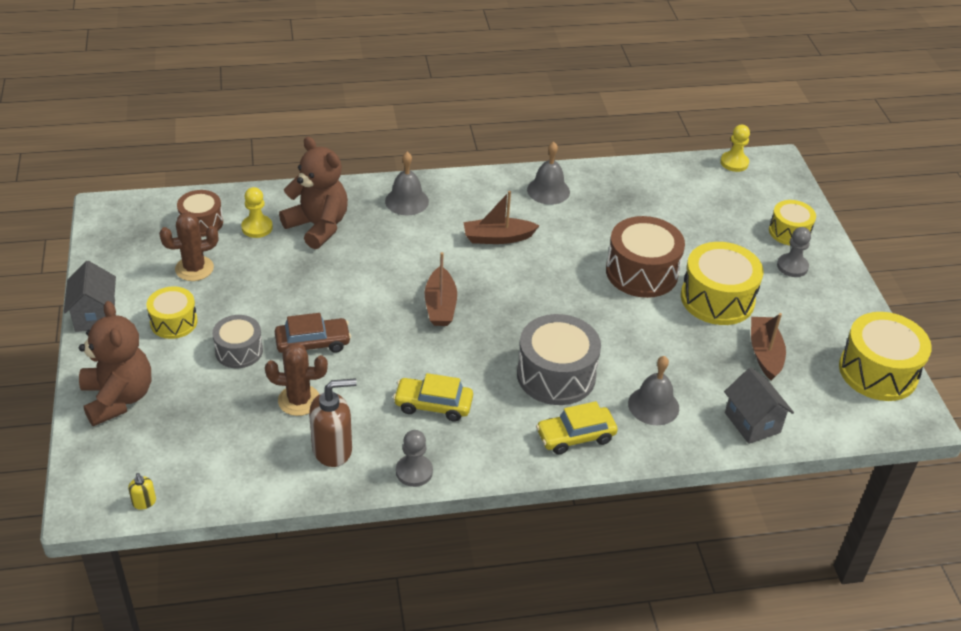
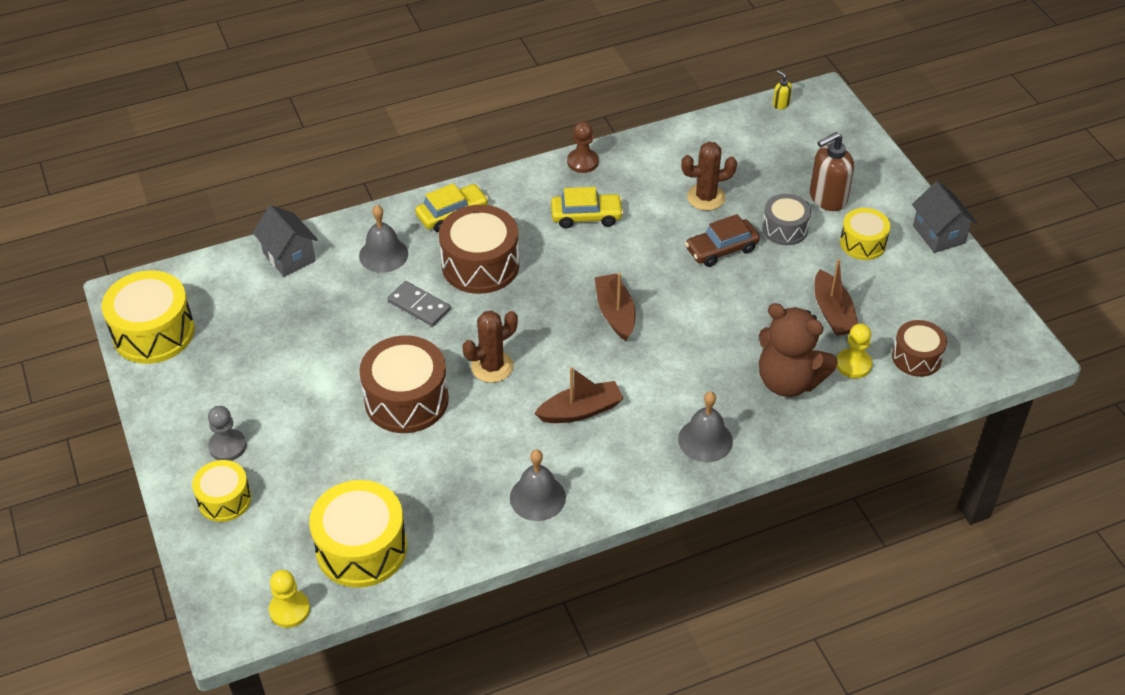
camera: 170 degrees right, 5 degrees up
brown teddy bear [79,301,151,426] -> none
brown cactus [159,212,218,281] -> brown cactus moved to [462,311,518,383]
brown soap dispenser [309,378,357,467] -> brown soap dispenser moved to [810,132,854,211]
grey pawn [396,430,433,487] -> brown pawn [567,121,599,173]
grey drum [517,314,601,405] -> brown drum [439,205,519,294]
yellow drum [681,242,763,325] -> yellow drum moved to [309,480,407,588]
brown boat [751,313,786,380] -> brown boat moved to [815,259,858,336]
none -> grey domino [388,281,451,326]

